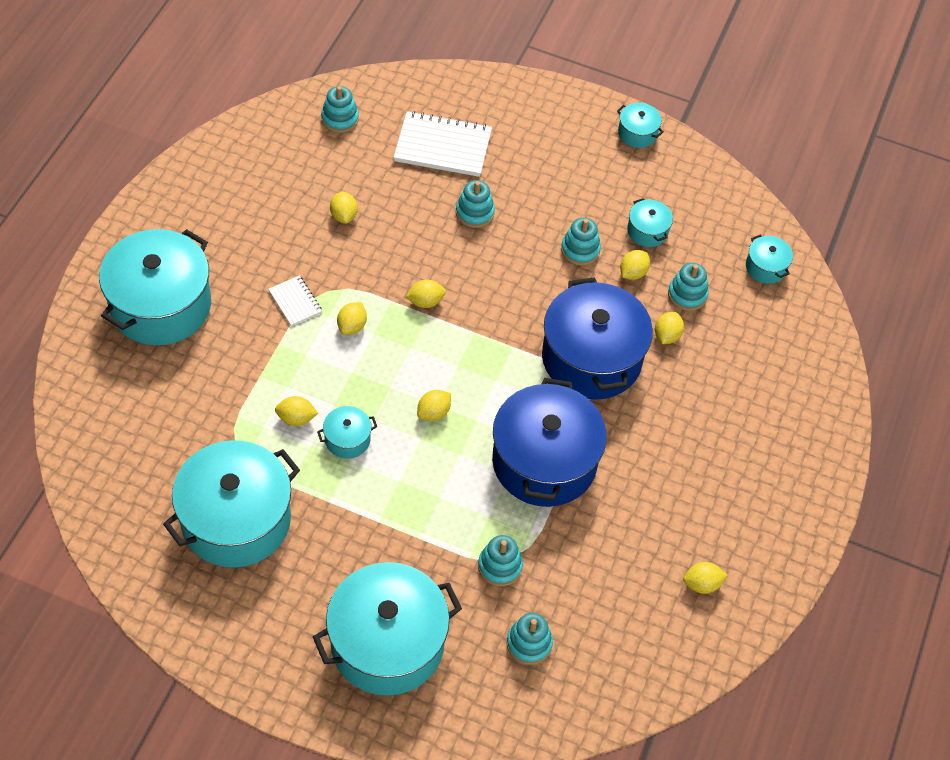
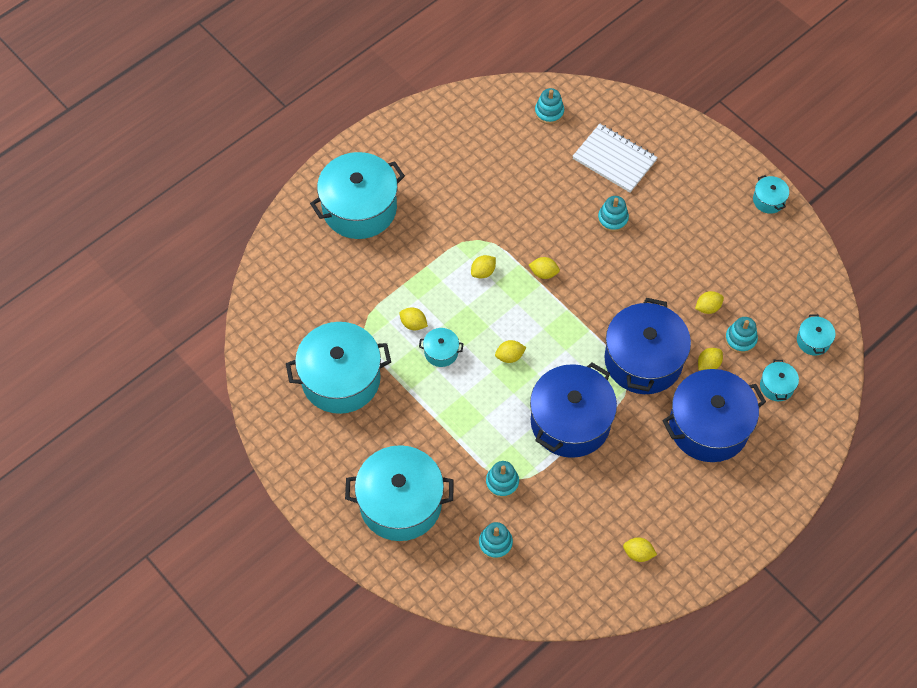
camera: 30 degrees right, 5 degrees up
white notebook [268,276,322,326] -> none
yellow lemon [330,191,358,224] -> none
turquoise stacking toy [561,218,601,266] -> none
turquoise pot [627,198,673,247] -> turquoise pot moved to [760,360,799,401]
none -> blue pot [662,369,766,462]

